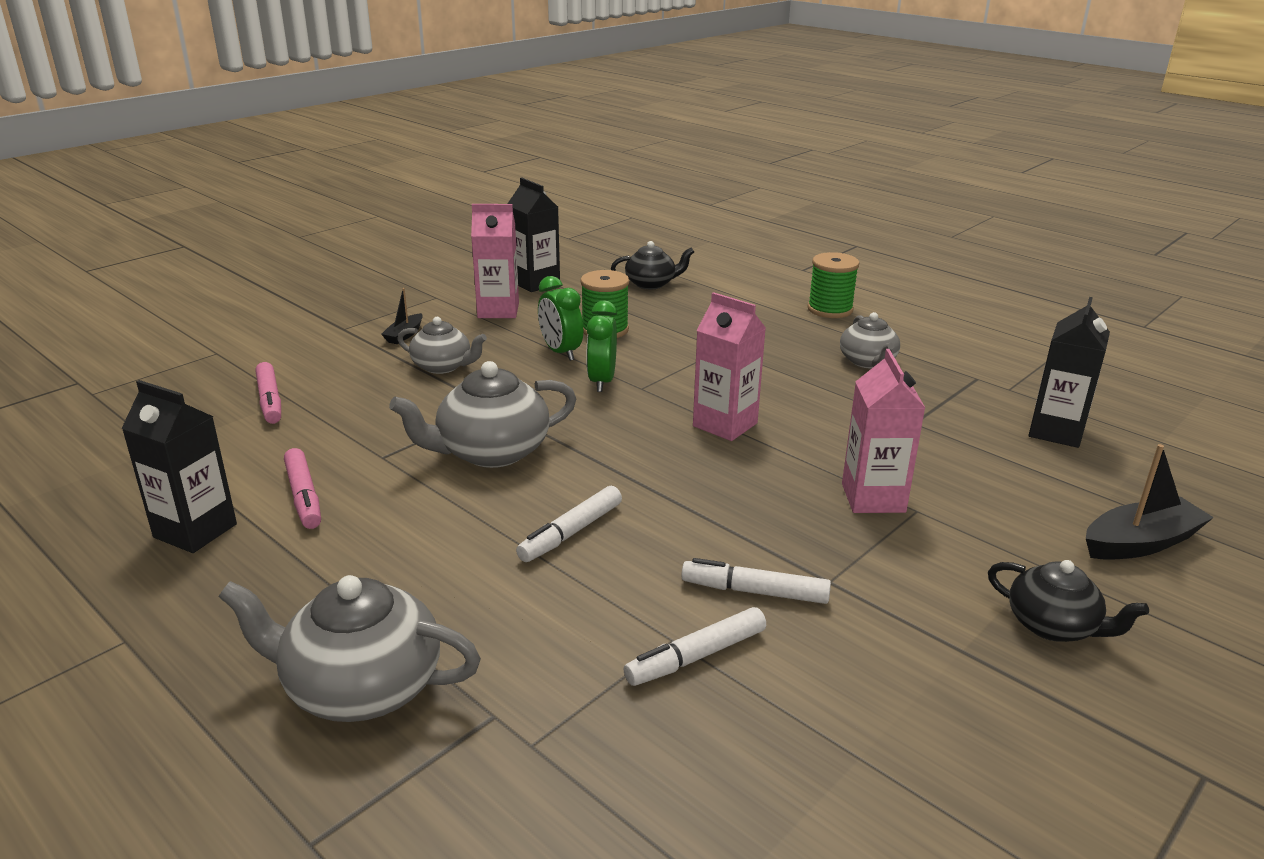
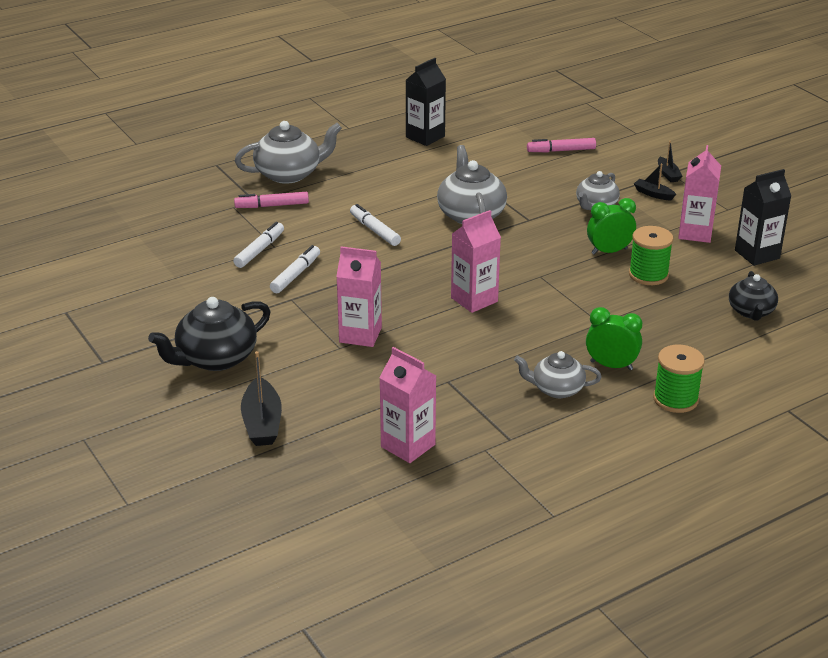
camera: 105 degrees right, 5 degrees up
grey teapot [219,575,481,722] -> grey teapot turned 45 degrees clockwise [235,121,342,184]
pink marker [284,448,321,529] -> pink marker moved to [234,192,309,208]
green clock [586,300,617,392] -> green clock moved to [586,307,642,370]
white marker [624,607,766,686] -> white marker turned 45 degrees clockwise [233,222,284,268]
black teapot [988,560,1149,642] -> black teapot [148,297,271,371], size x1.60
black carton [1029,297,1110,448] -> pink carton [379,347,436,463]
none -> black boat [658,141,682,182]

